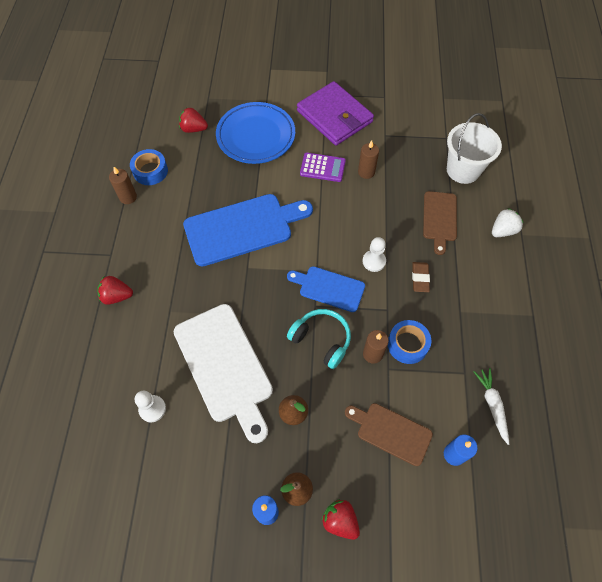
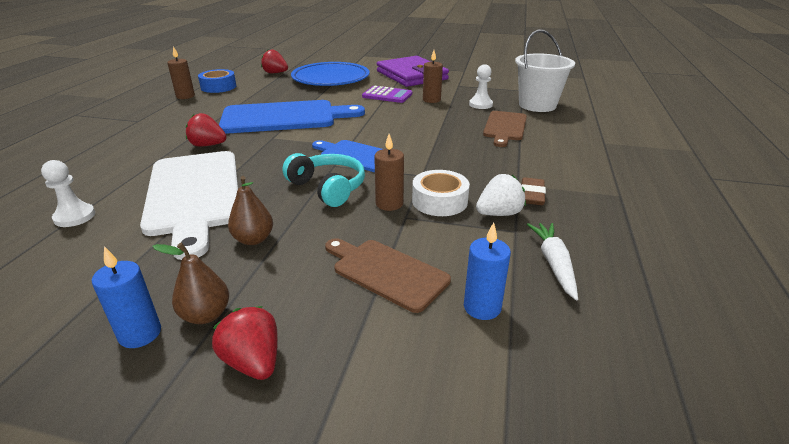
camera: 10 degrees right, 30 degrees down
red strawberry [97,276,133,305] -> red strawberry moved to [186,113,227,147]
white pawn [362,237,386,272] -> white pawn moved to [469,64,493,109]
blue tape [388,320,431,364] -> white tape [412,170,470,216]
brown eraser [412,262,430,292] -> brown eraser moved to [522,177,546,205]
white strawberry [492,208,524,237] -> white strawberry moved to [476,174,526,216]

